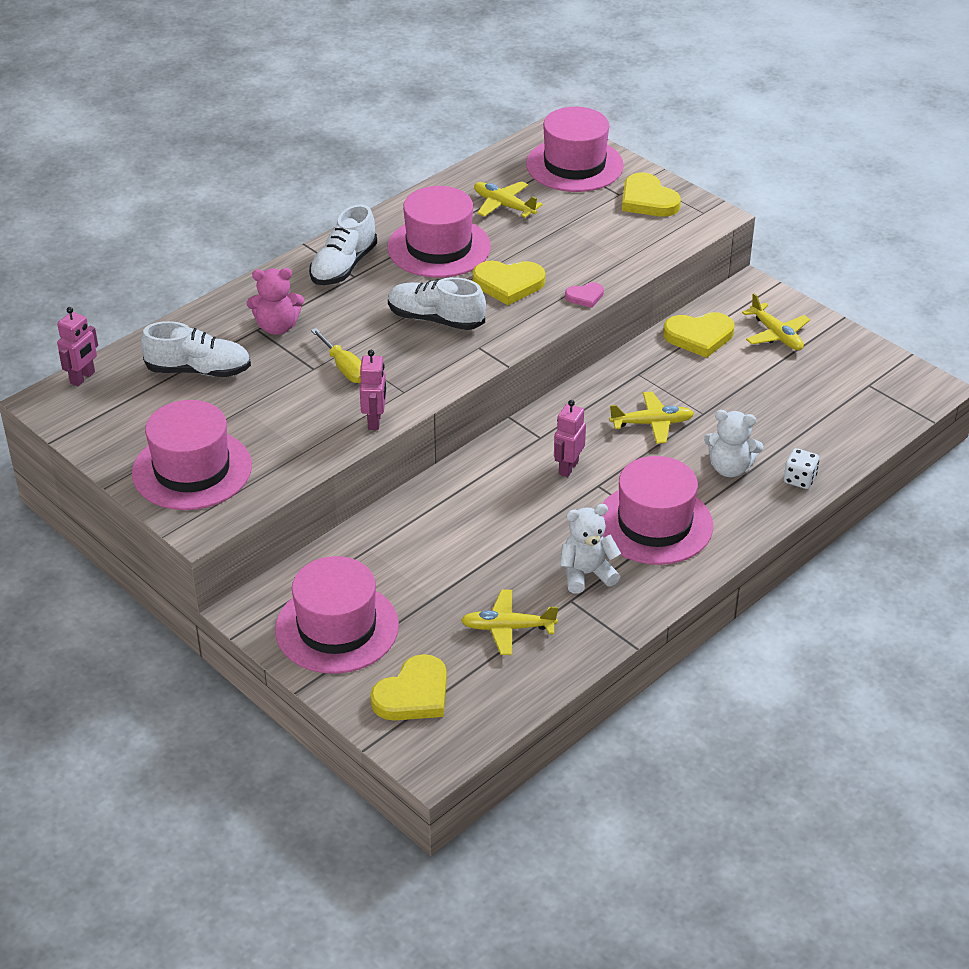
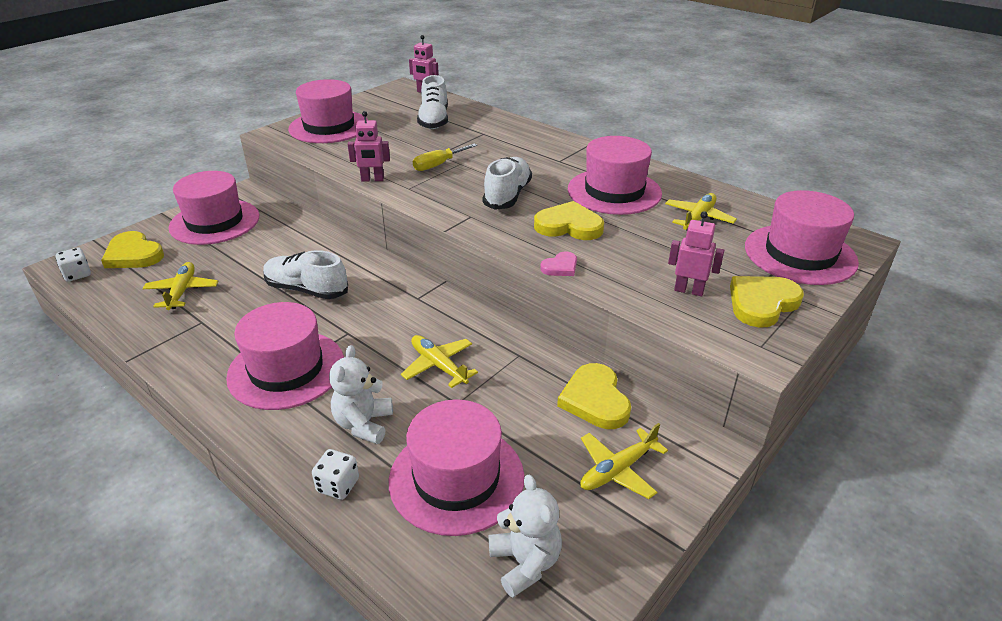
camera: 85 degrees right, 5 degrees down
pink teddy bear [247,268,304,335] -> none
white shoe [309,204,377,285] -> white shoe moved to [263,250,348,299]
yellow heart [473,261,545,305] -> yellow heart turned 105 degrees clockwise [534,201,604,240]
pink robot [554,400,586,477] -> pink robot moved to [668,211,724,296]
white teddy bear [560,504,621,594] -> white teddy bear moved to [489,474,562,598]
pink heart [565,282,604,308] -> pink heart turned 105 degrees counterclockwise [540,251,577,276]
yellow plane [609,392,694,444] -> yellow plane turned 150 degrees clockwise [401,335,478,388]
none -> white dice [56,248,91,282]
none -> pink hat [389,399,524,536]

